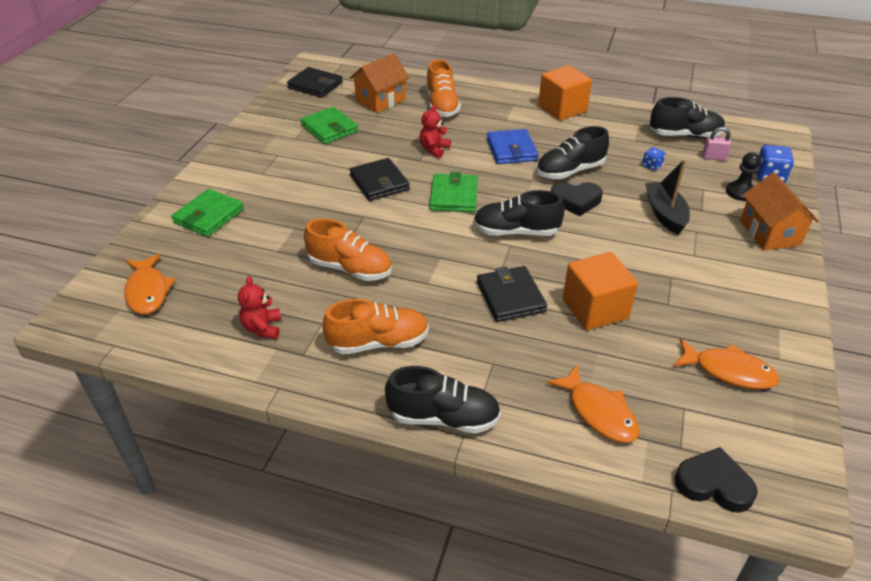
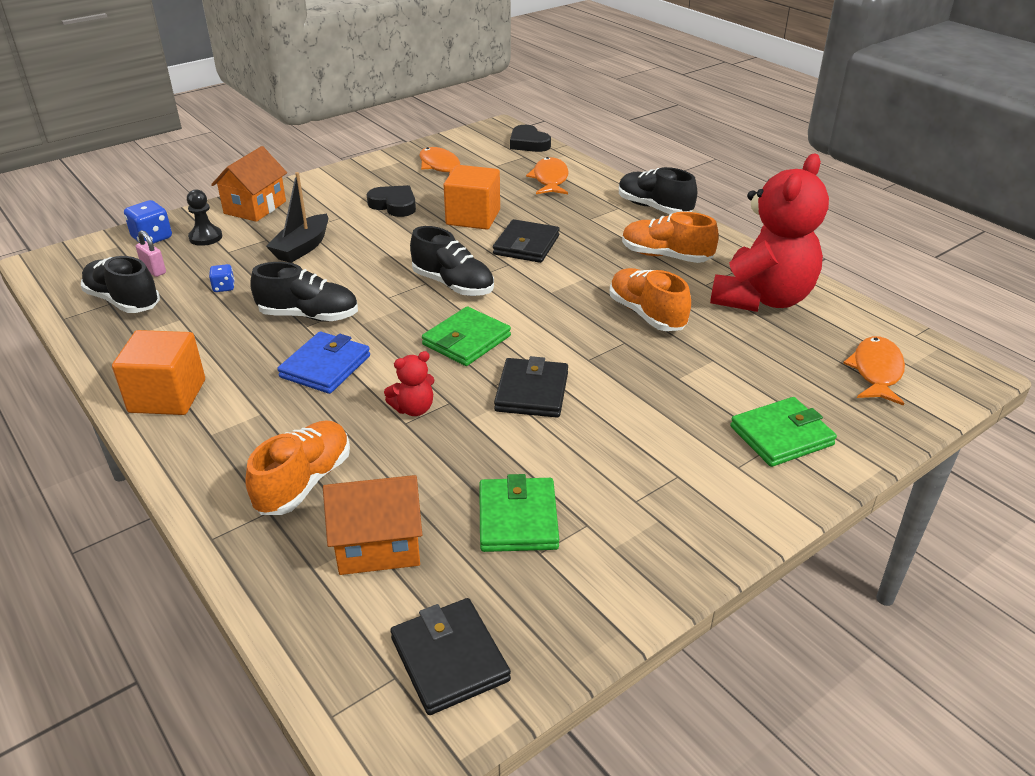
camera: 145 degrees left, 5 degrees down
red teddy bear [238,276,281,339] -> red teddy bear [710,153,829,312], size x2.44
black heart [551,182,603,216] -> black heart moved to [367,185,416,217]

